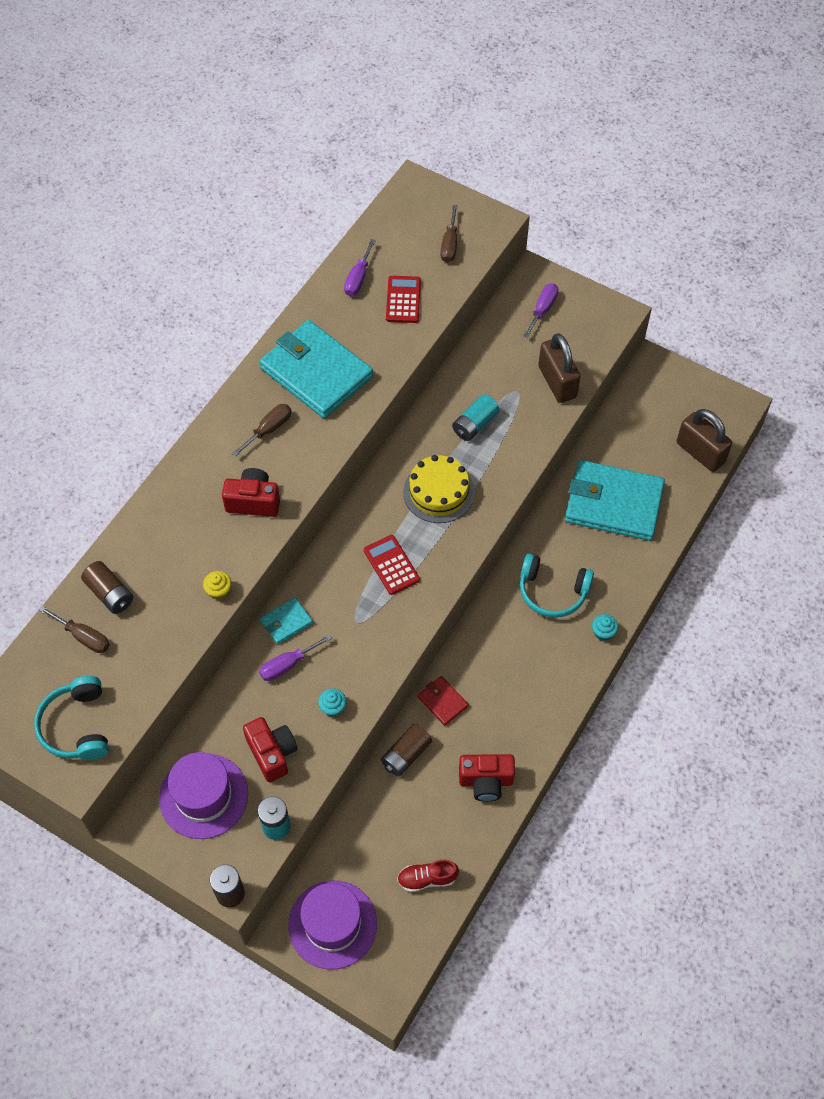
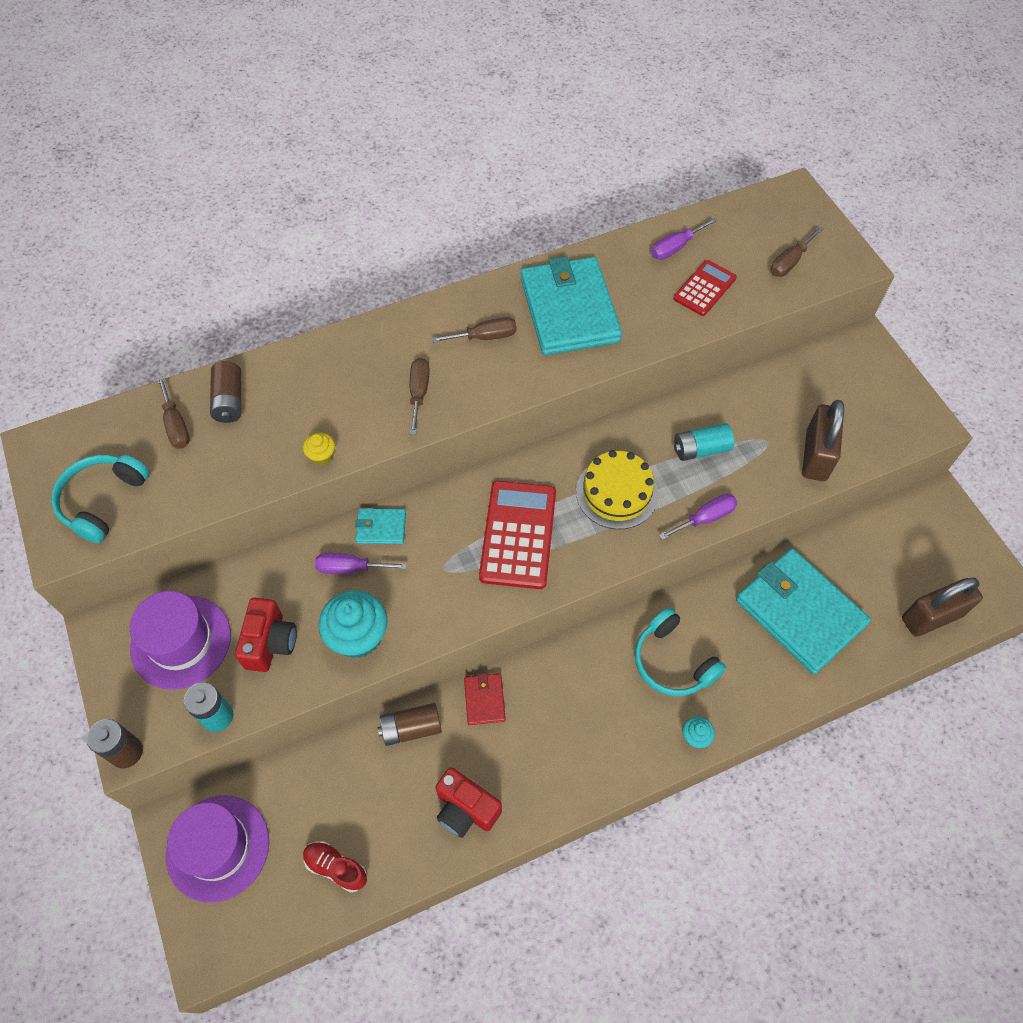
camera: 35 degrees right, 0 degrees up
red camera [222,468,280,517] -> brown screwdriver [409,358,430,435]
turquoise cupcake [318,688,347,717] -> turquoise cupcake [318,590,388,658], size x2.06
red calculator [364,535,420,595] -> red calculator [479,481,556,589], size x1.67
purple screwdriver [524,284,558,338] -> purple screwdriver moved to [659,494,737,540]
brown padlock [677,409,732,472] -> brown padlock turned 75 degrees clockwise [902,577,983,637]

